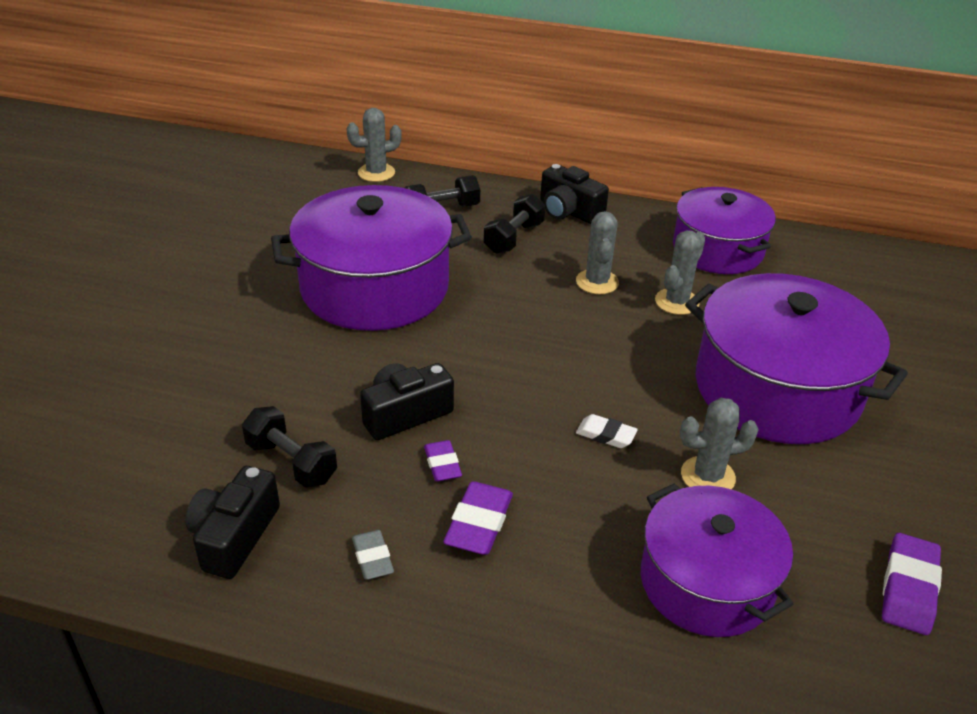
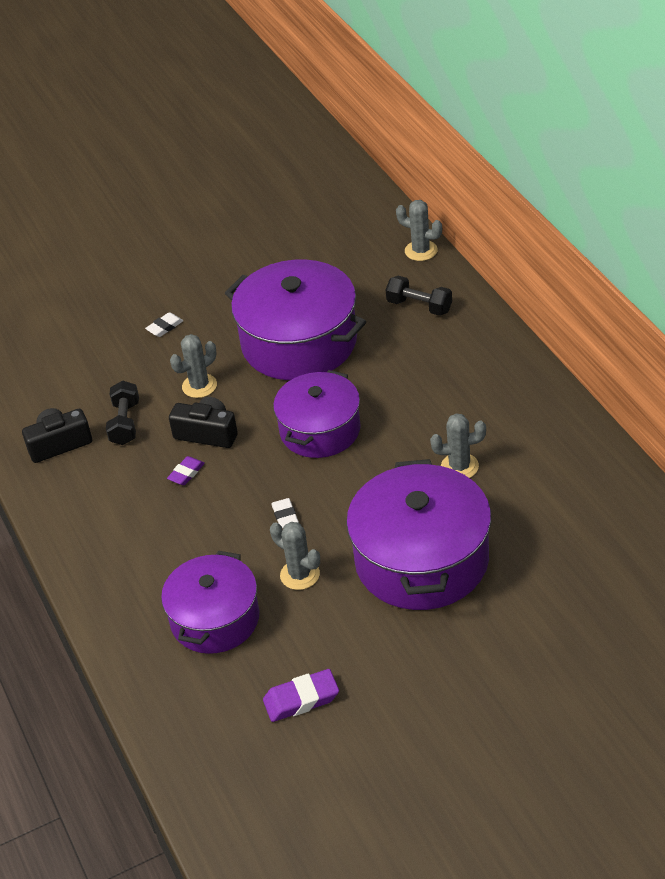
camera: 55 degrees right, 5 degrees up
grey eraser [352,530,394,580] -> none
purple eraser [443,481,513,555] -> none
black dumbbell [484,194,545,254] -> none
black camera [540,164,609,224] -> none
grey cactus [576,211,619,294] -> grey cactus moved to [170,334,217,398]
purple pot [673,187,776,274] -> purple pot moved to [273,370,361,458]
none -> white eraser [145,312,183,337]

